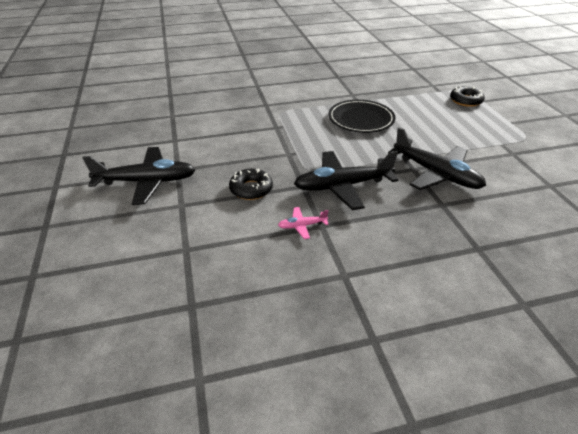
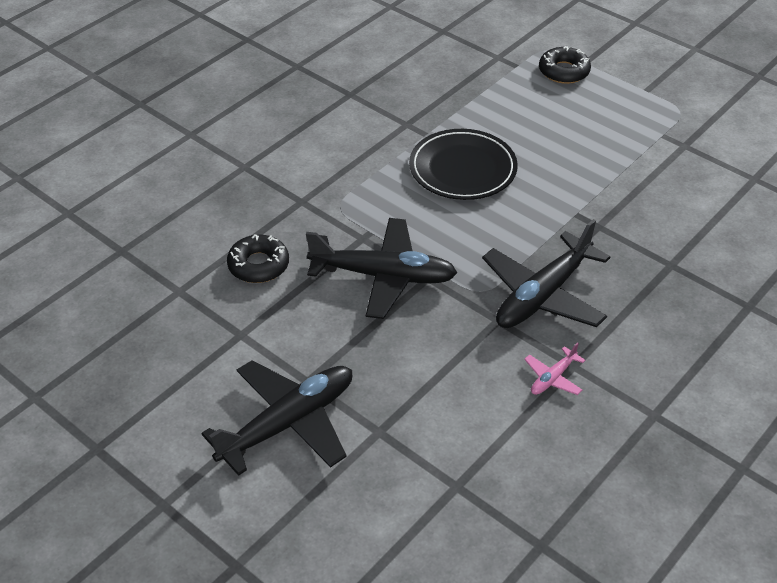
camera: 35 degrees left, 5 degrees up
black donut [229,169,273,200] -> black donut moved to [227,234,289,283]
black plane [388,127,486,190] -> black plane moved to [306,218,457,319]

